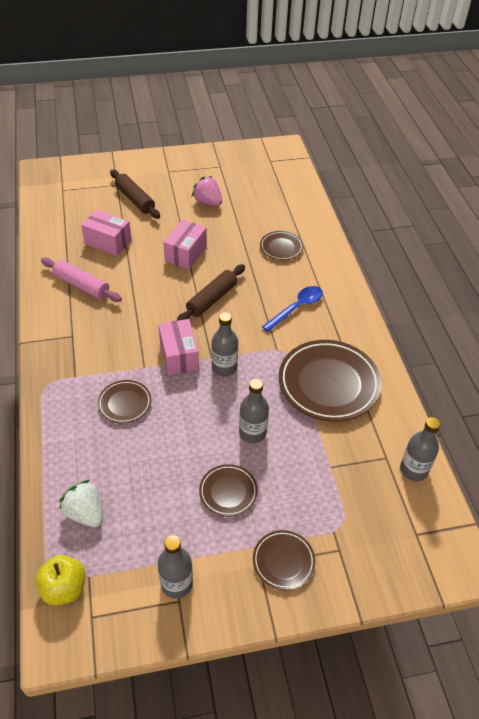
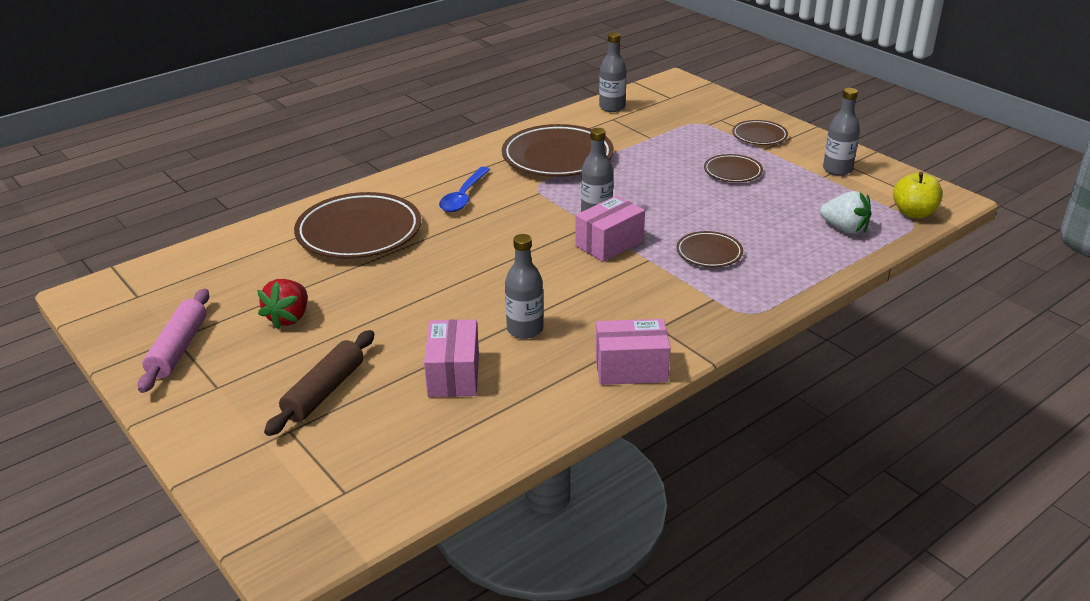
camera: 115 degrees left, 15 degrees down
pink rolling pin [41,258,122,302] -> pink rolling pin moved to [138,289,209,393]
white strawberry [59,480,103,527] -> white strawberry turned 75 degrees counterclockwise [820,191,871,234]
pink box [163,220,207,270] -> pink box moved to [596,319,671,385]
brown rolling pin [177,264,245,321] -> none
pink strawberry [192,176,222,206] -> red strawberry [257,279,307,330]
grey bottle [239,379,269,443] -> grey bottle moved to [505,234,544,339]
brown plate [260,231,304,260] -> brown plate [294,192,421,259], size x1.97
blue spoon [262,286,323,332] -> blue spoon turned 90 degrees counterclockwise [439,167,491,212]

